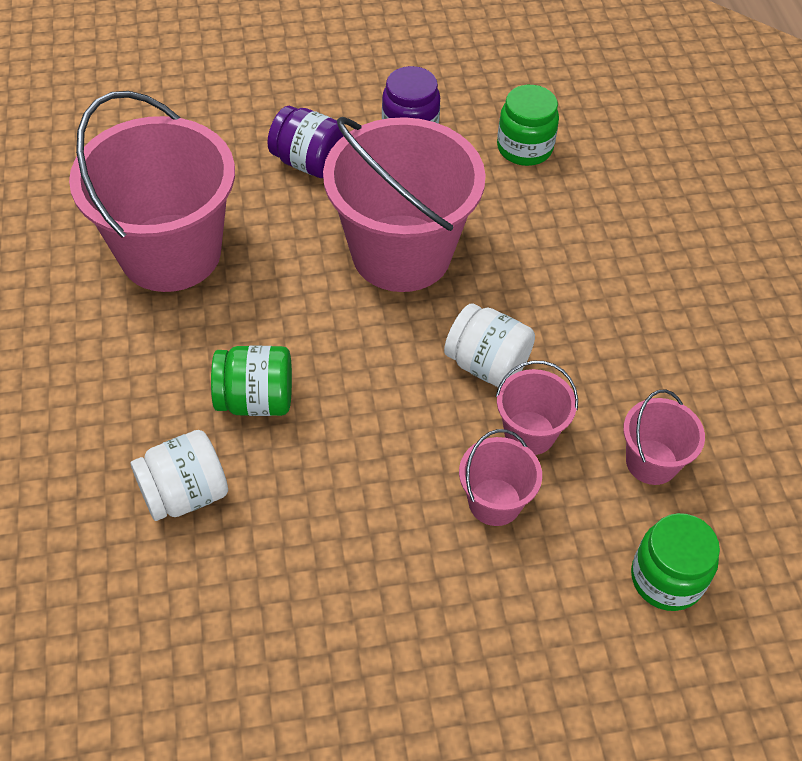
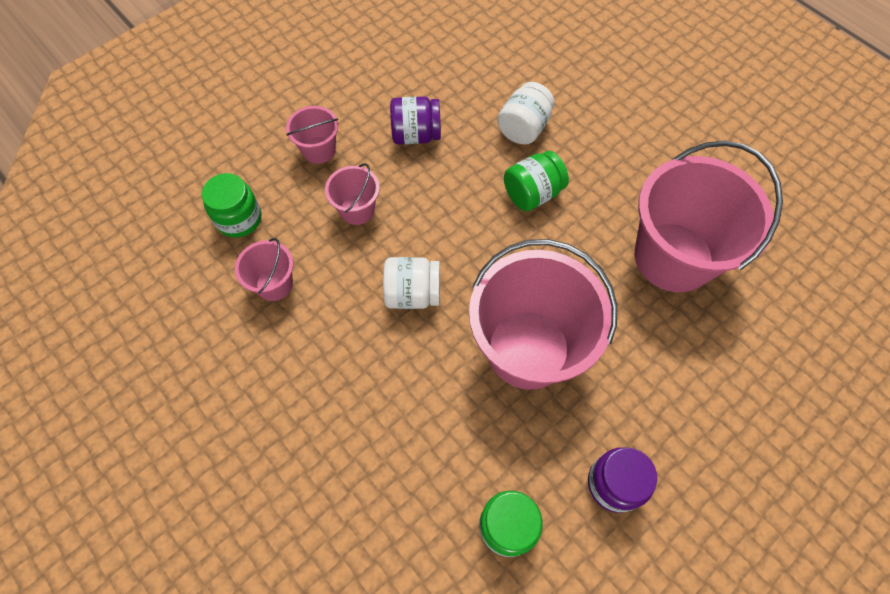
camera: 150 degrees right, 10 degrees up
purple jar [267,106,343,178] -> purple jar moved to [390,97,441,144]
pink bucket [496,361,578,455] -> pink bucket moved to [286,106,338,164]

